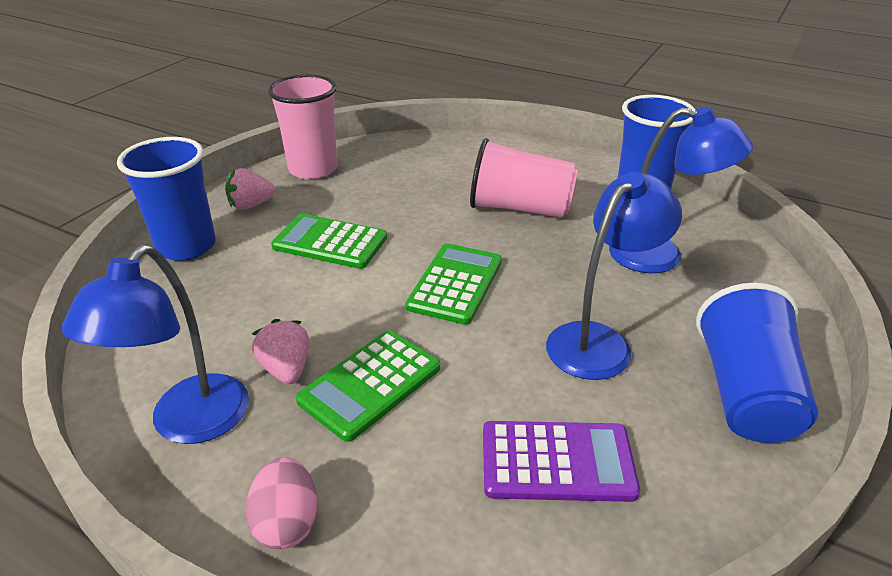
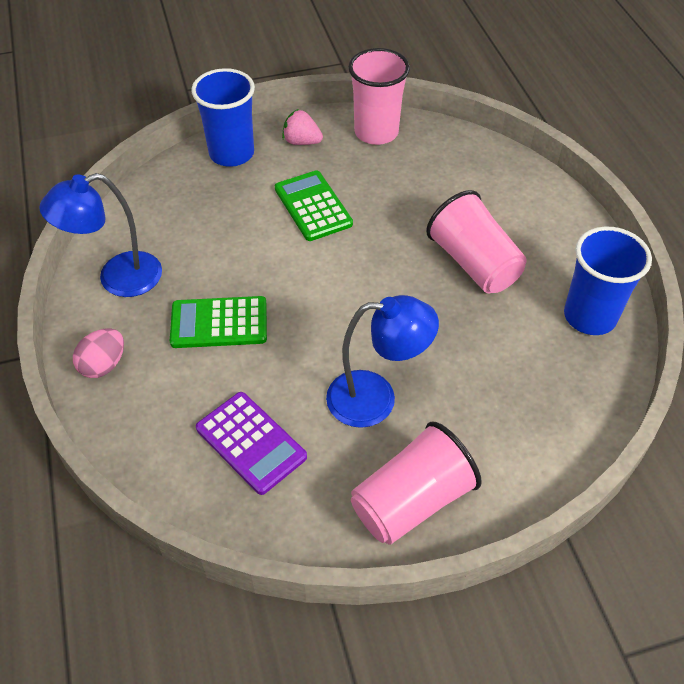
camera: 45 degrees right, 15 degrees up
pink strawberry [252,319,309,384] -> none
green calculator [406,244,502,325] -> none
blue lamp [609,107,753,273] -> none
blue cup [696,283,818,443] -> pink cup [351,421,482,545]

